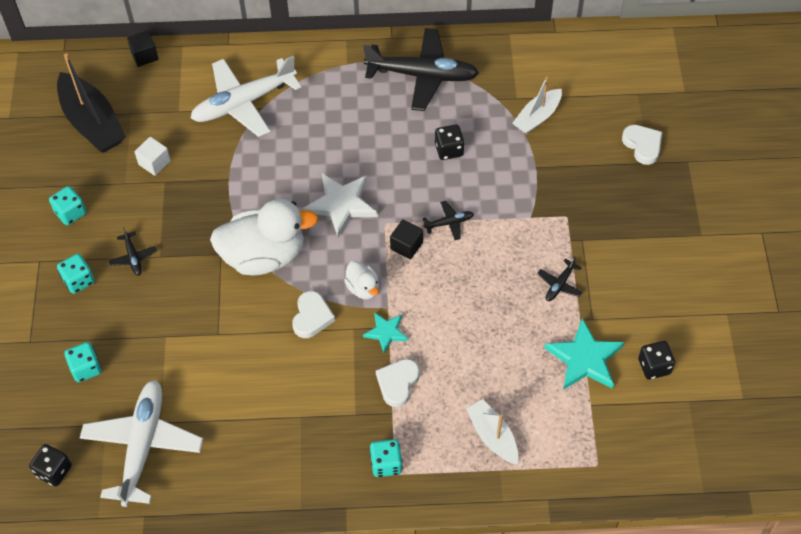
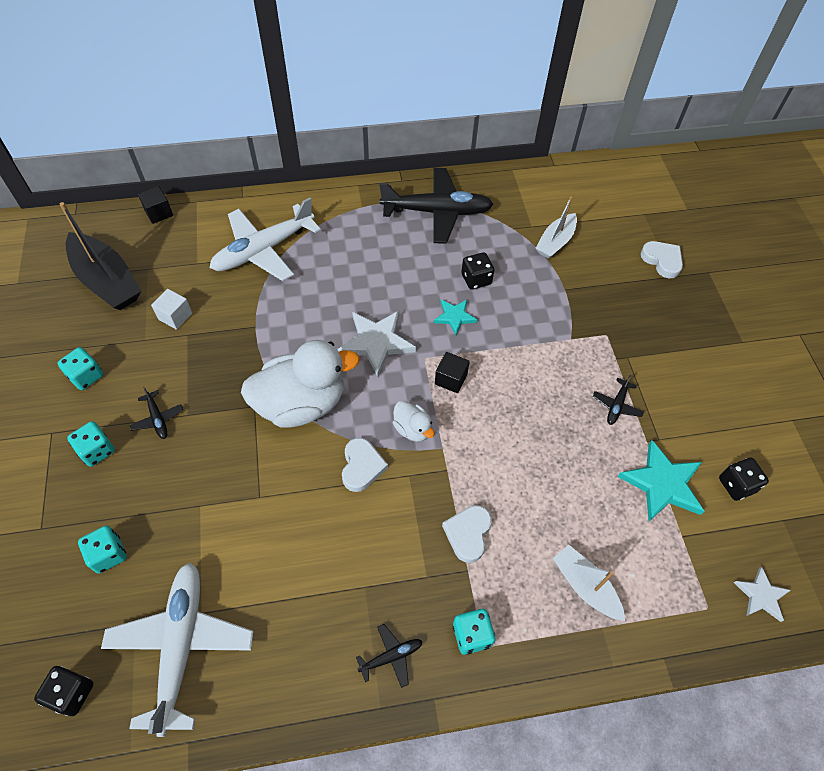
camera: 10 degrees left, 0 degrees up
turquoise star [363,312,408,353] -> turquoise star moved to [434,300,477,335]
black plane [423,201,474,240] -> black plane moved to [356,624,422,688]
none -> white star [734,567,791,622]

